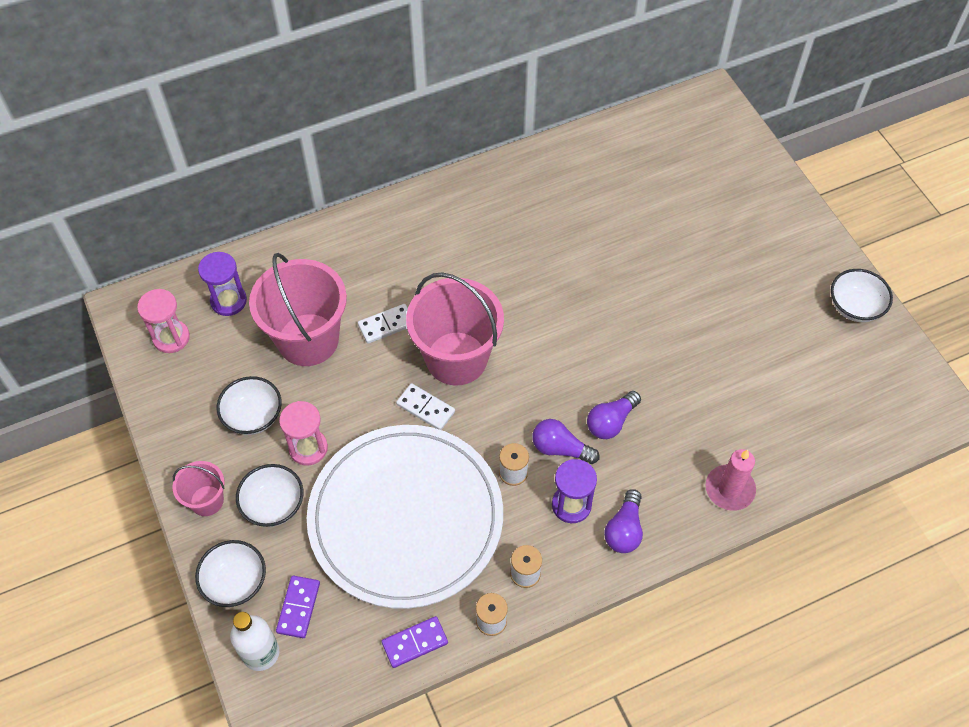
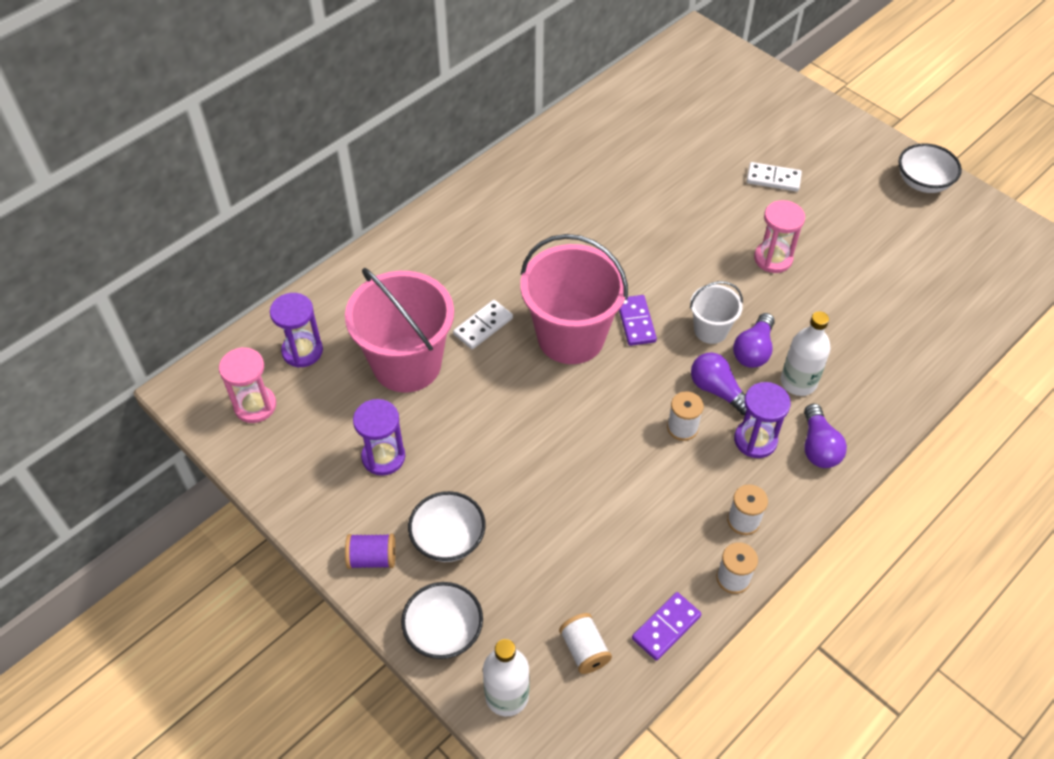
camera: 20 degrees left, 5 degrees down
pink bucket [173,461,225,516] -> purple spool [345,534,396,569]
white bowl [217,376,282,435] -> purple hourglass [353,399,405,476]
purple domino [276,576,320,638] -> purple domino moved to [619,295,657,346]
pink hourglass [279,401,328,465] -> pink hourglass moved to [754,200,805,273]
white plate [307,425,503,609] -> none
white domino [396,383,455,430] -> white domino moved to [747,162,802,192]
purple light bulb [532,419,600,464] -> purple light bulb turned 45 degrees clockwise [691,352,746,415]
pink candle [706,449,756,511] -> none
none -> white spool [559,613,612,674]
none -> white bucket [690,281,743,344]
none -> white bottle [781,311,831,396]

